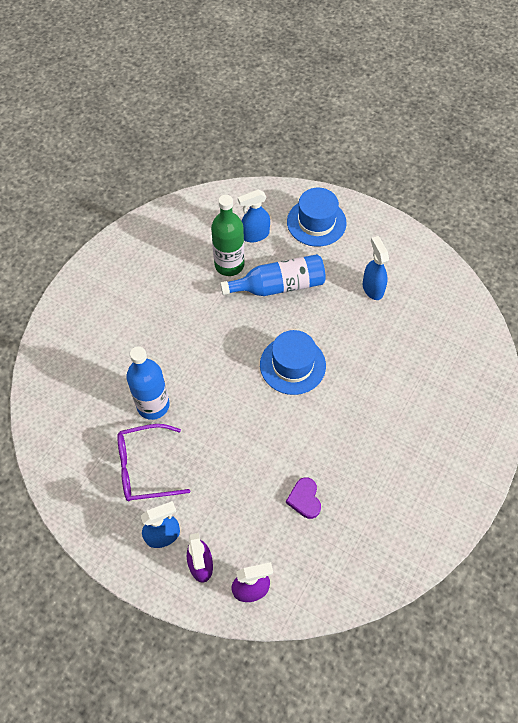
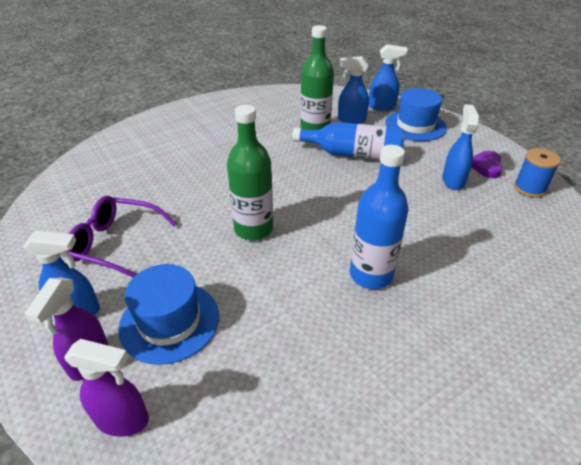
camera: 25 degrees right, 20 degrees down
blue bottle [126,347,170,420] -> blue bottle moved to [350,145,409,289]
blue hat [260,330,326,395] -> blue hat moved to [118,264,219,365]
purple heart [286,477,321,519] -> purple heart moved to [472,151,503,178]
none -> green bottle [227,105,273,240]
none -> blue spray bottle [369,44,408,111]
none -> blue spool [514,148,561,198]

